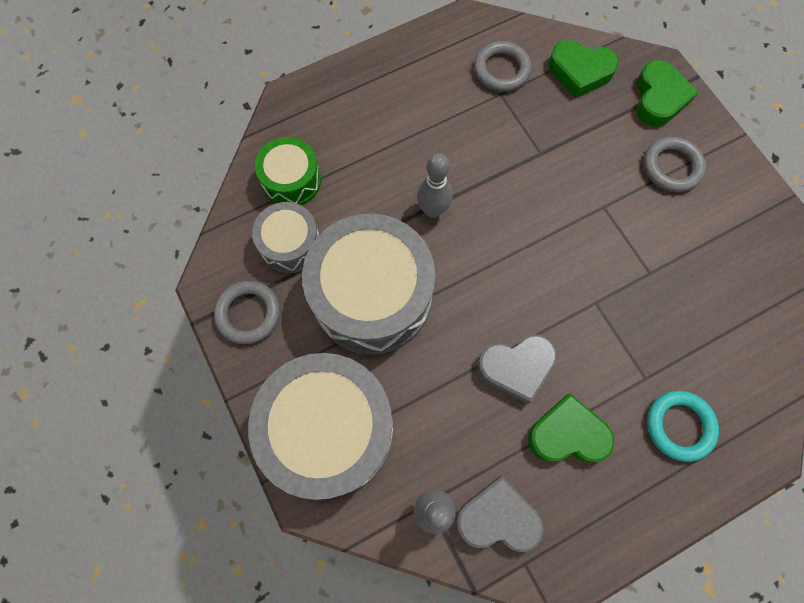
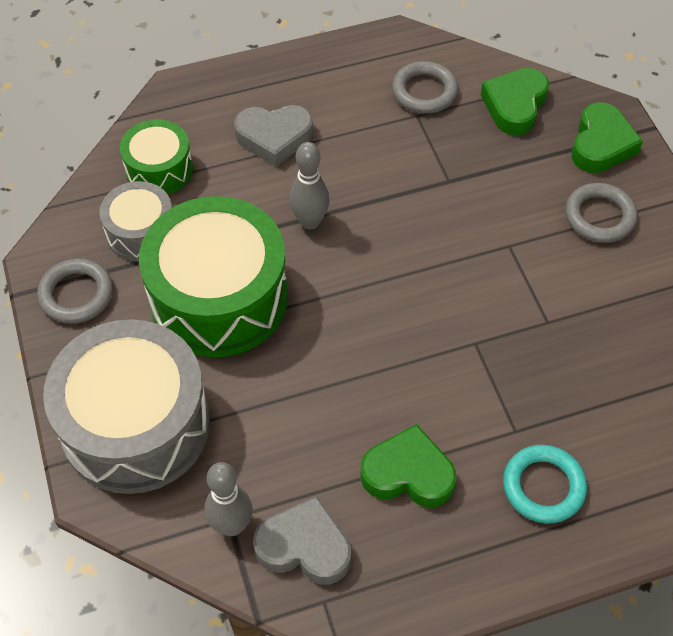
camera: 10 degrees right, 15 degrees down
grey drum [302,213,435,355] -> green drum [139,196,288,357]
grey heart [477,335,557,404] -> grey heart moved to [234,105,313,167]
green heart [549,40,619,98] -> green heart turned 90 degrees clockwise [481,68,549,135]

